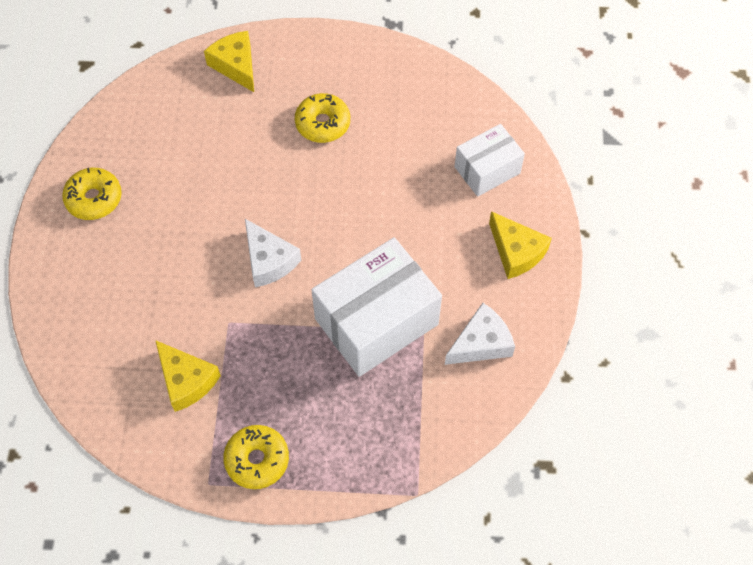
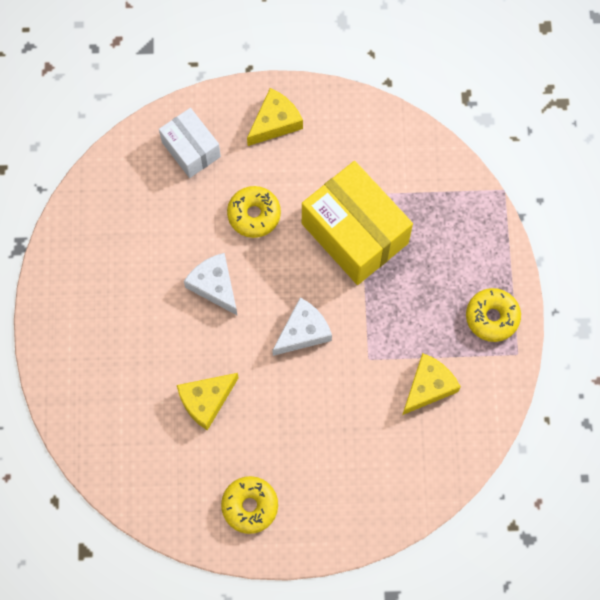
camera: 95 degrees left, 10 degrees up
yellow cheese [204,31,254,92] -> yellow cheese moved to [177,373,239,431]
yellow donut [295,93,350,143] -> yellow donut moved to [227,186,281,238]
white box [311,237,442,377] -> yellow box [302,161,413,285]
white cheese [445,303,515,365] -> white cheese moved to [184,253,238,316]

